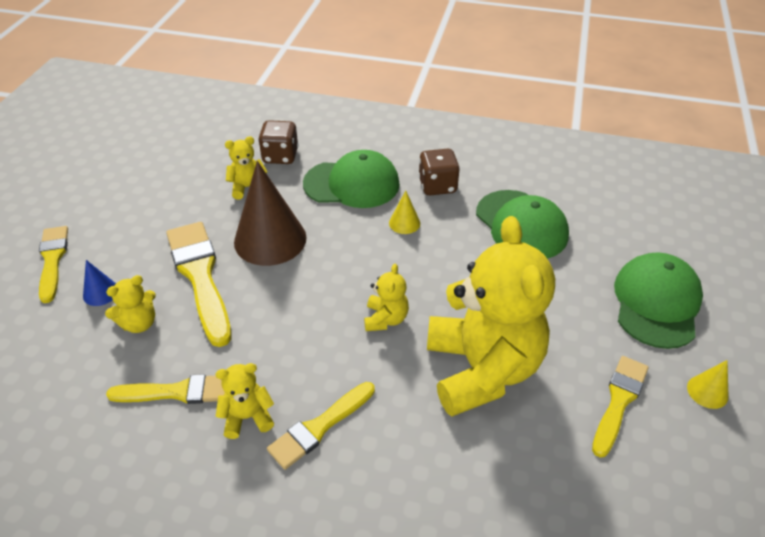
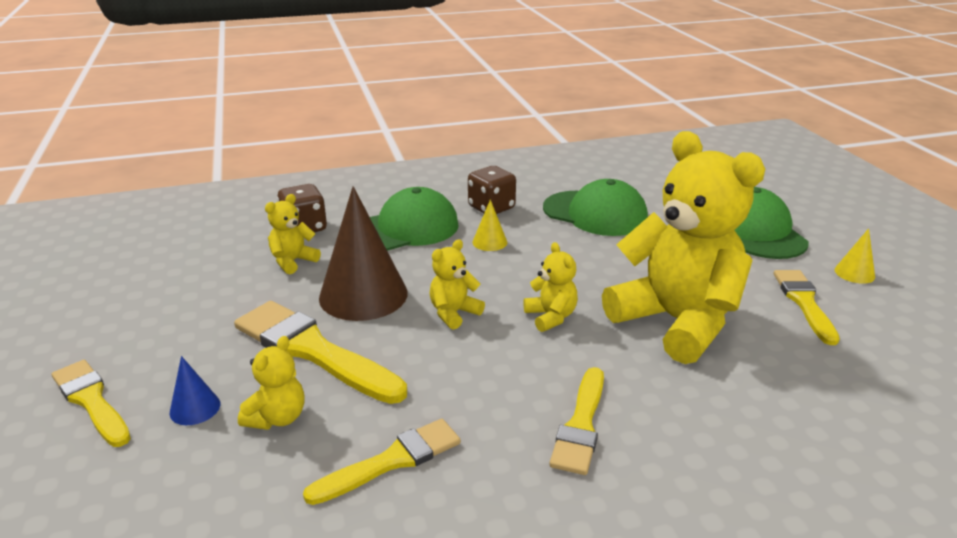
camera: 30 degrees left, 15 degrees down
yellow teddy bear [215,363,274,439] -> yellow teddy bear moved to [429,239,485,330]

